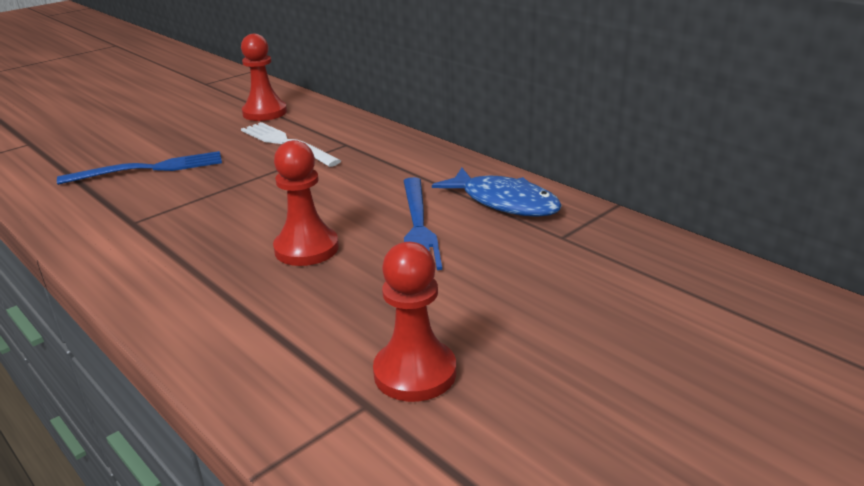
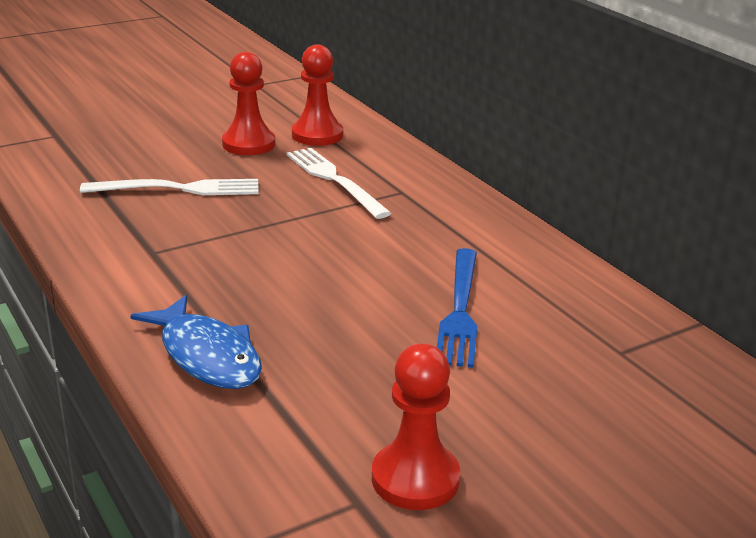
camera: 10 degrees right, 0 degrees up
blue fork [57,151,222,185] -> white fork [80,179,259,195]
red pawn [273,140,339,266] -> red pawn moved to [222,52,275,155]
blue fish [432,168,562,216] -> blue fish moved to [130,295,262,389]

